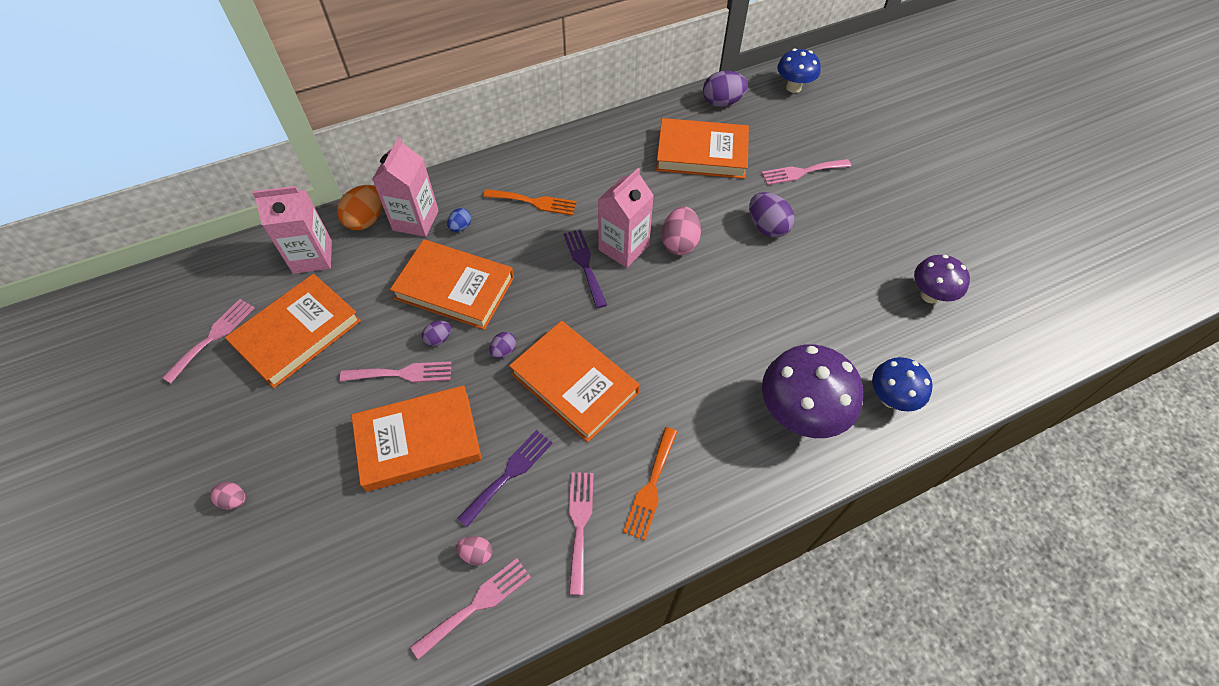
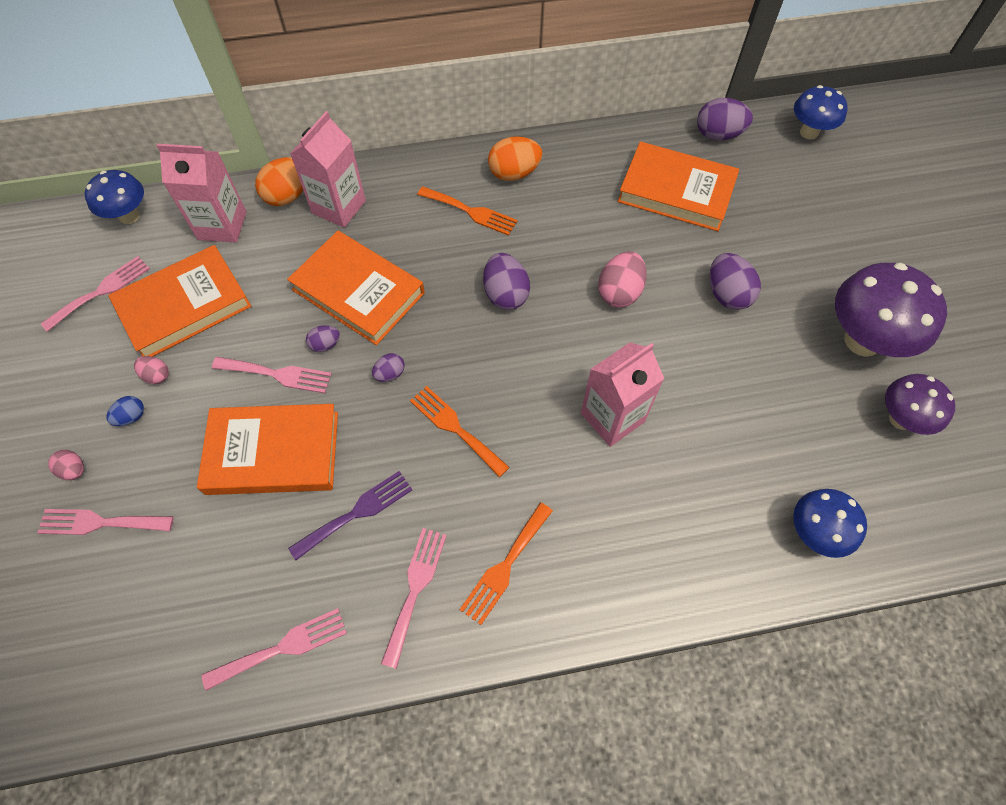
camera: 15 degrees right, 5 degrees up
blue egg [447,208,471,232] -> blue egg moved to [106,396,144,426]
pink egg [456,536,492,565] -> pink egg moved to [134,356,169,384]
orange book [509,321,640,442] -> orange fork [410,386,510,477]
purple fork [563,229,607,308] -> purple egg [483,253,530,310]
pink carton [598,168,654,268] -> pink carton moved to [581,343,664,447]
pink fork [762,159,851,185] -> pink fork moved to [37,509,174,535]
purple mushroom [762,344,863,438] -> purple mushroom moved to [835,263,947,357]
none -> blue mushroom [85,170,144,224]
none -> orange egg [488,136,542,181]

